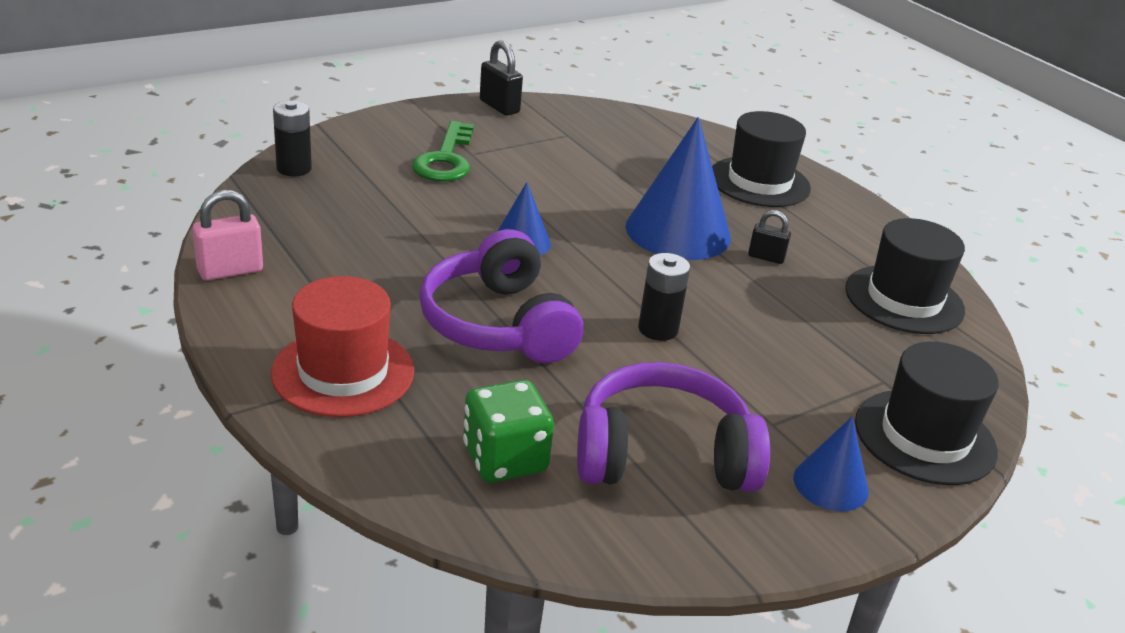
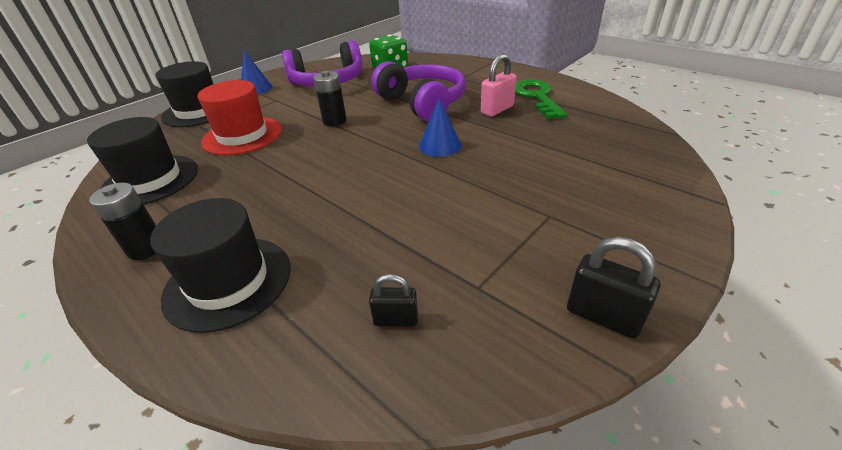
camera: 170 degrees right, 5 degrees up
pink padlock [192,190,263,281] -> pink padlock moved to [481,54,517,117]
red hat [271,276,414,417] -> red hat moved to [197,80,282,155]
black battery [273,101,312,176] -> black battery moved to [89,183,156,260]
green key [412,121,474,182] -> green key moved to [515,79,567,119]
blue cone [626,117,731,260] -> none
black padlock [748,210,791,264] -> black padlock moved to [369,274,418,327]

